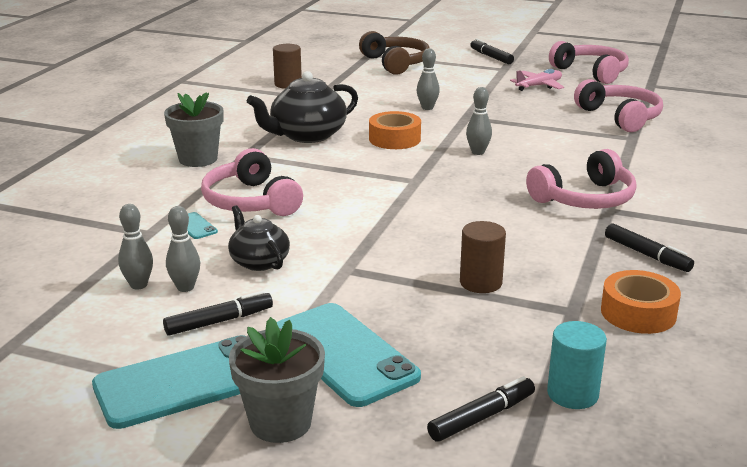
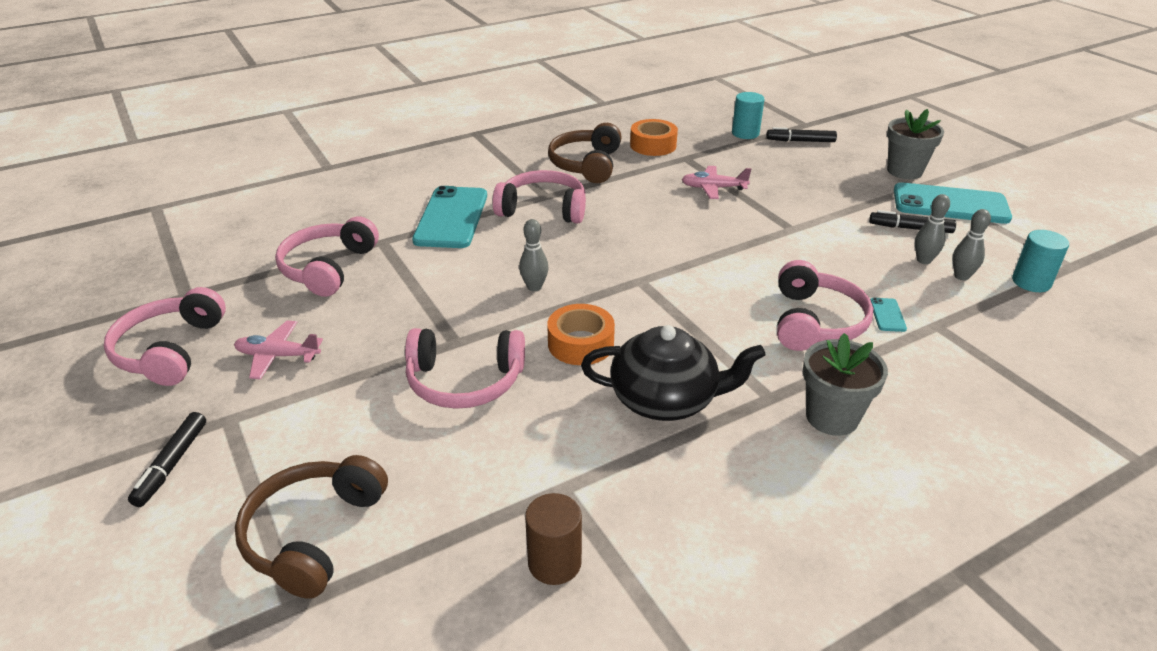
camera: 140 degrees left, 10 degrees up
black teapot [228,205,290,271] -> none
turquoise phone [277,303,421,407] -> turquoise phone moved to [412,186,487,248]
grey bowling pin [417,48,440,110] -> pink headphones [405,328,525,409]
brown cylinder [460,221,506,293] -> pink plane [682,166,751,199]
black marker [605,223,694,272] -> brown headphones [548,123,622,183]
none -> turquoise cylinder [1012,230,1069,292]

